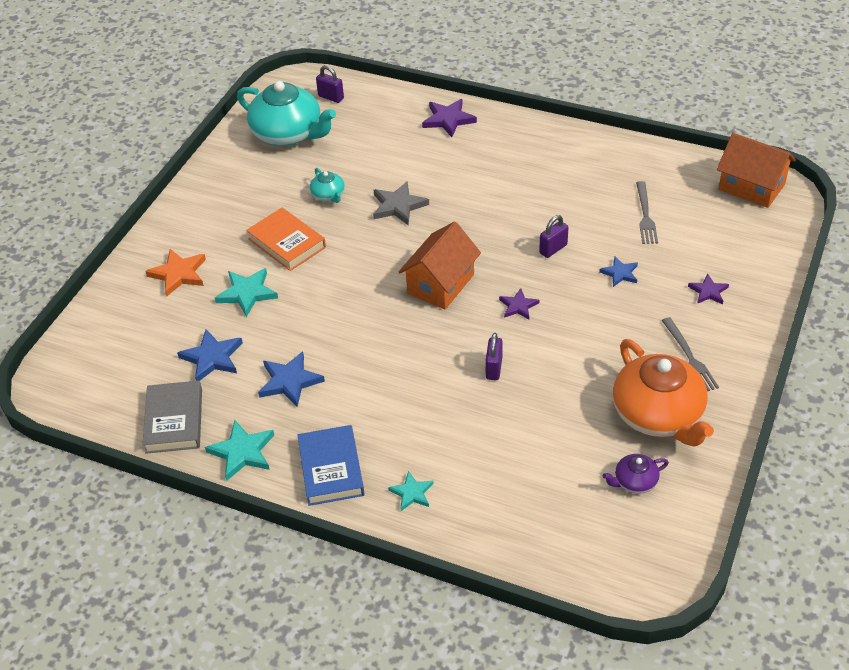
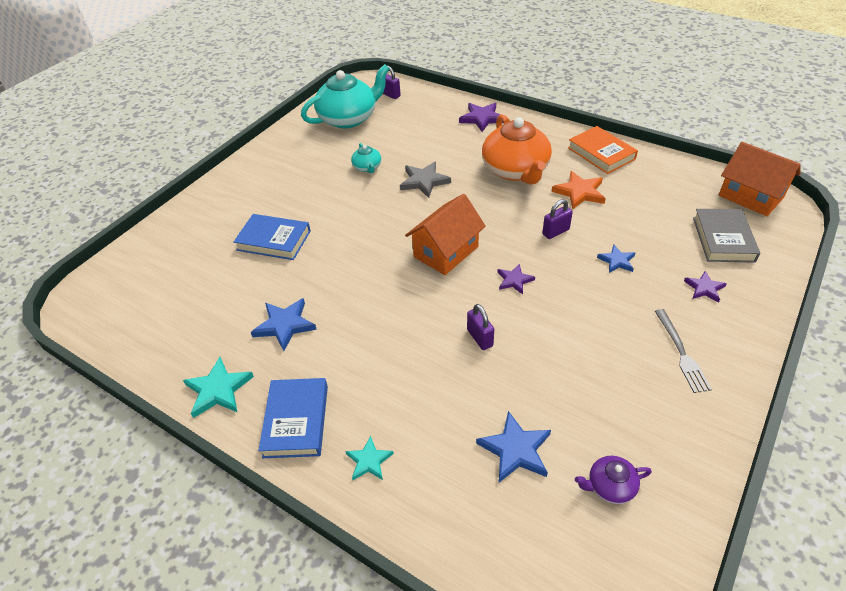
camera: 10 degrees right, 0 degrees up
grey book [142,381,202,454] -> grey book moved to [693,209,760,263]
orange star [145,249,206,297] -> orange star moved to [552,171,606,210]
blue star [177,329,243,381] -> blue star moved to [476,411,551,482]
turquoise star [215,268,278,317] -> blue book [234,214,311,260]
turquoise teapot [237,81,336,146] -> turquoise teapot turned 75 degrees counterclockwise [301,64,390,129]
orange book [246,208,326,271] -> orange book moved to [568,126,638,174]
purple padlock [486,333,503,380] -> purple padlock turned 45 degrees counterclockwise [467,304,494,350]
orange teapot [613,339,714,447] -> orange teapot moved to [482,114,552,185]
grey fork [636,181,658,244] -> none

